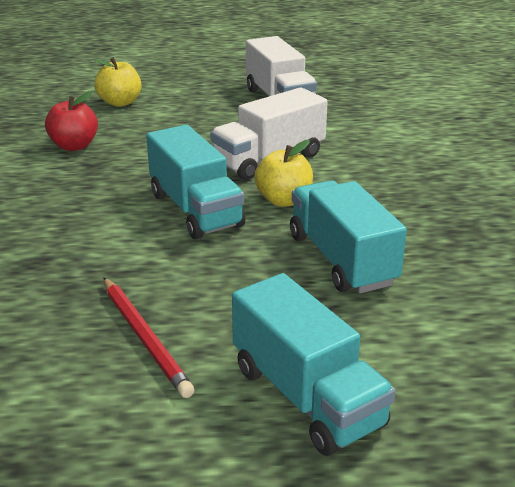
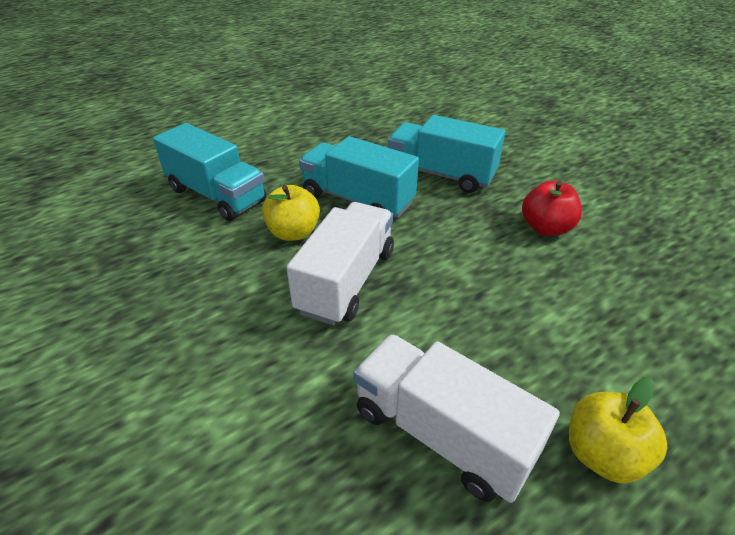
camera: 150 degrees right, 10 degrees up
yellow apple [93,57,141,107] -> yellow apple moved to [569,377,667,483]
red pencil [104,278,194,398] -> none
turquoise truck [232,273,395,456] -> turquoise truck moved to [388,115,505,193]

